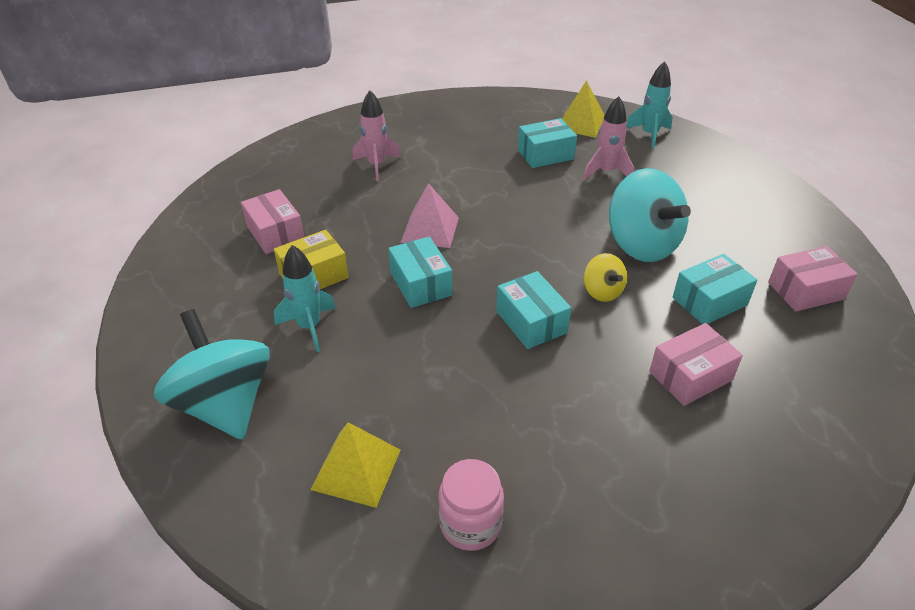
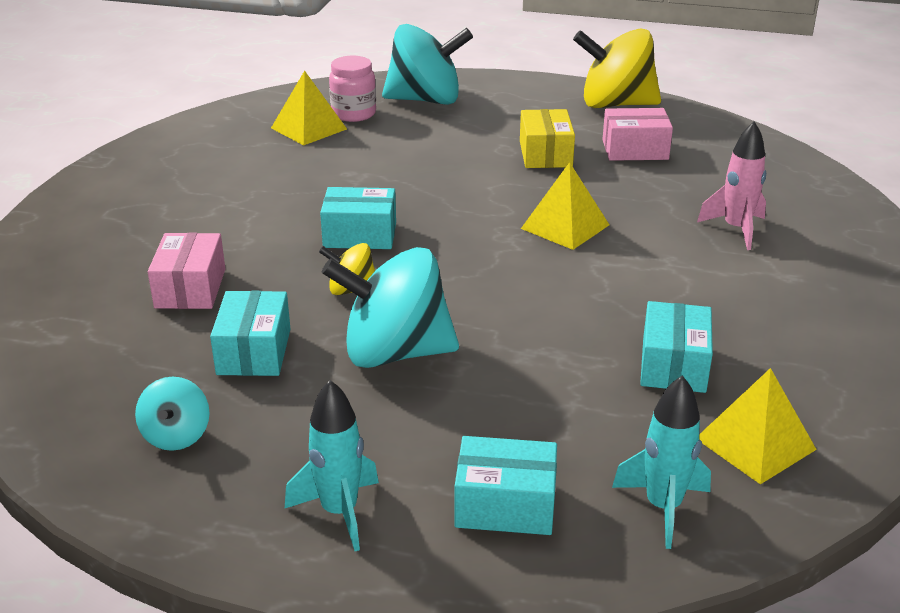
camera: 120 degrees right, 10 degrees down
turquoise rocket [274,245,336,352] -> turquoise rocket moved to [285,380,379,551]
turquoise box [388,237,453,308] -> turquoise box moved to [454,436,557,535]
pink pyramid [400,183,459,248] -> yellow pyramid [521,162,609,250]
pink jar [438,459,504,551] -> pink jar moved to [329,56,376,122]
pink rocket [583,96,634,181] -> none
pink box [768,246,858,312] -> turquoise spinning top [135,377,210,451]
none -> yellow spinning top [573,28,661,108]

